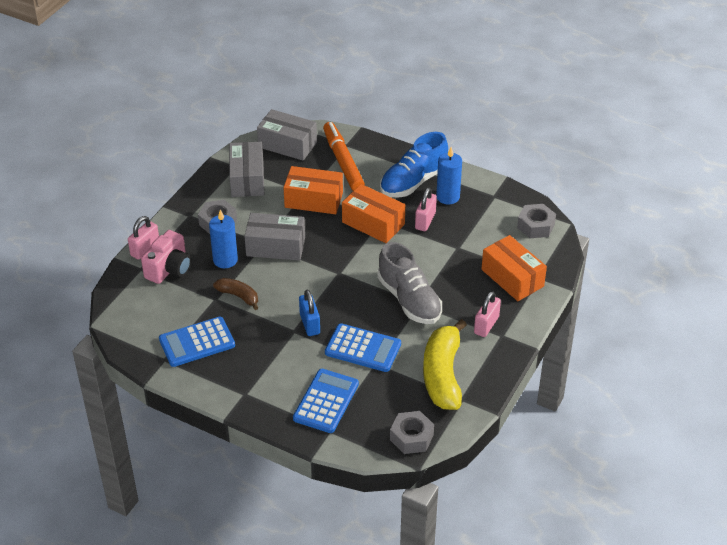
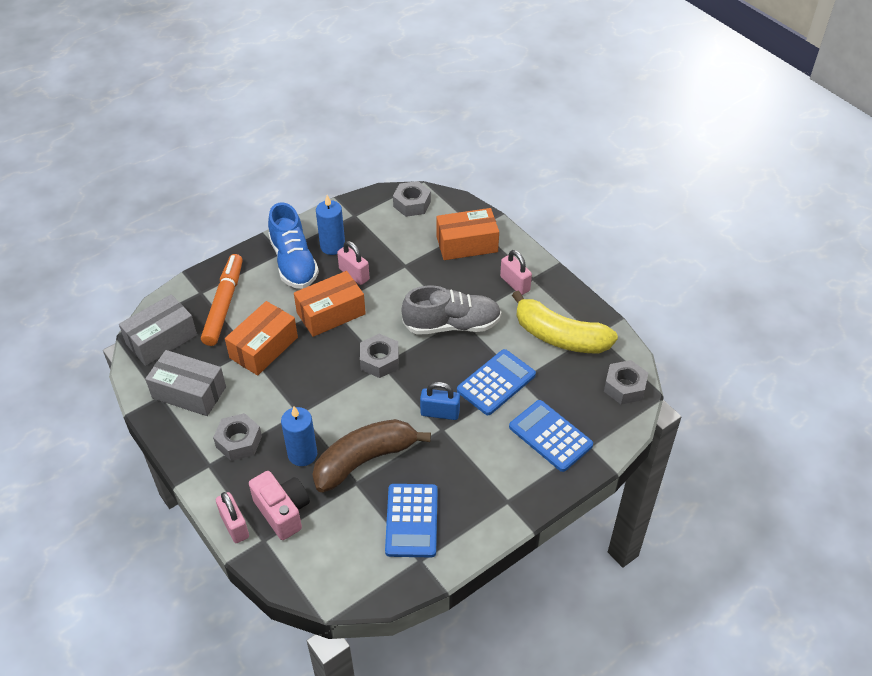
camera: 65 degrees left, 5 degrees up
brown banana [213,278,258,310] -> brown banana [312,419,431,492], size x1.92
grey box [244,213,305,261] -> none
orange marker [323,122,365,191] -> orange marker turned 90 degrees clockwise [201,254,243,346]
none -> grey nut [360,334,399,378]

